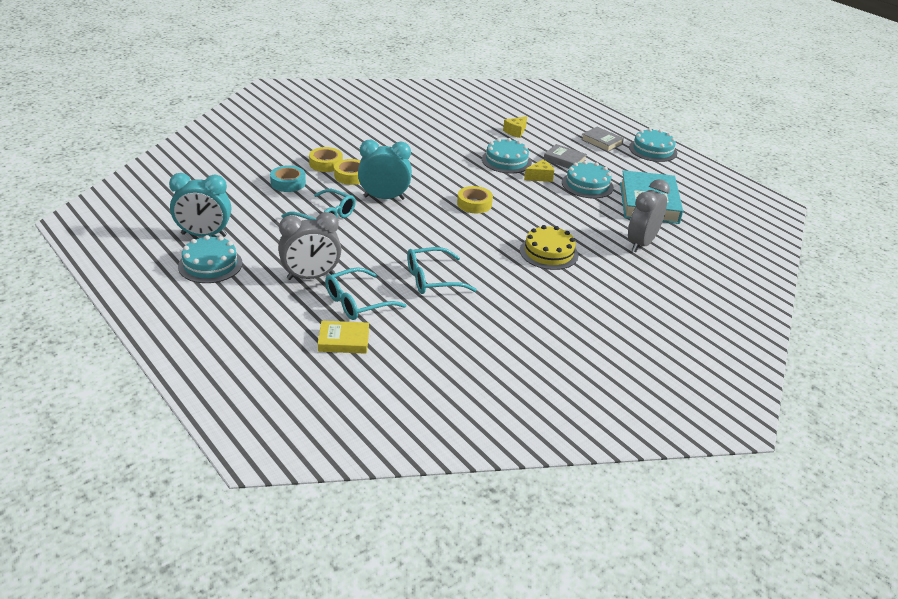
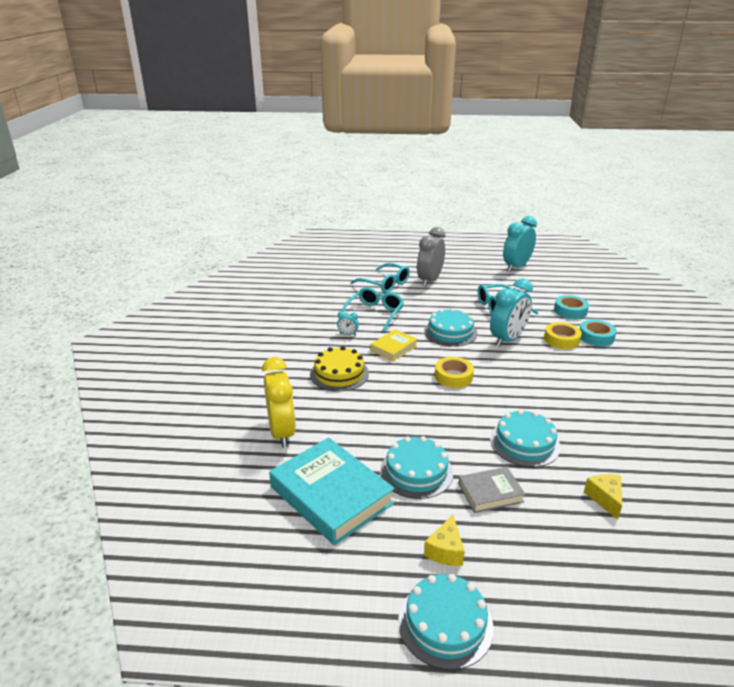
camera: 135 degrees right, 5 degrees down
turquoise cake [178,235,243,283] -> turquoise cake moved to [424,308,478,347]
yellow tape [309,147,343,172] -> turquoise tape [580,320,617,346]
yellow book [318,321,369,354] -> yellow book moved to [371,329,418,361]
turquoise glasses [325,267,406,320] -> turquoise glasses turned 120 degrees clockwise [350,263,410,293]
yellow cheese [524,160,554,182] -> yellow cheese moved to [424,515,465,566]
grey book [581,127,624,152] -> none
grey clock [628,179,670,252] -> yellow clock [262,357,296,448]
none -> turquoise clock [337,311,359,336]

